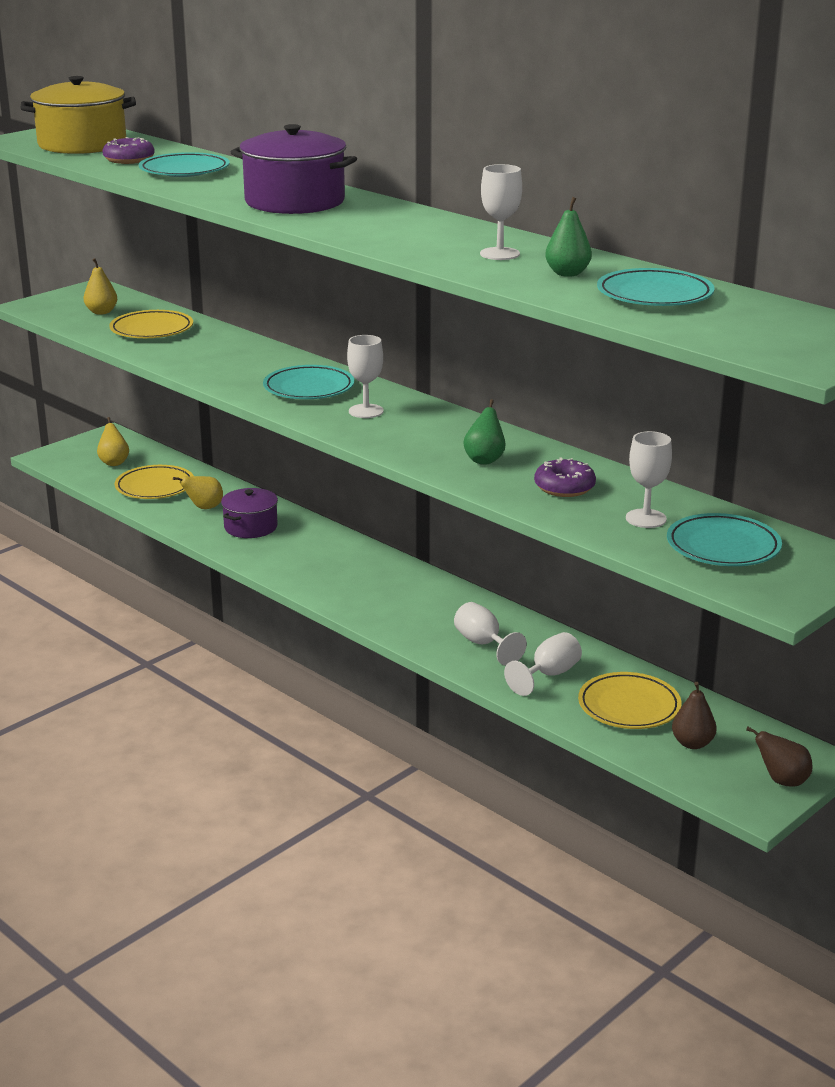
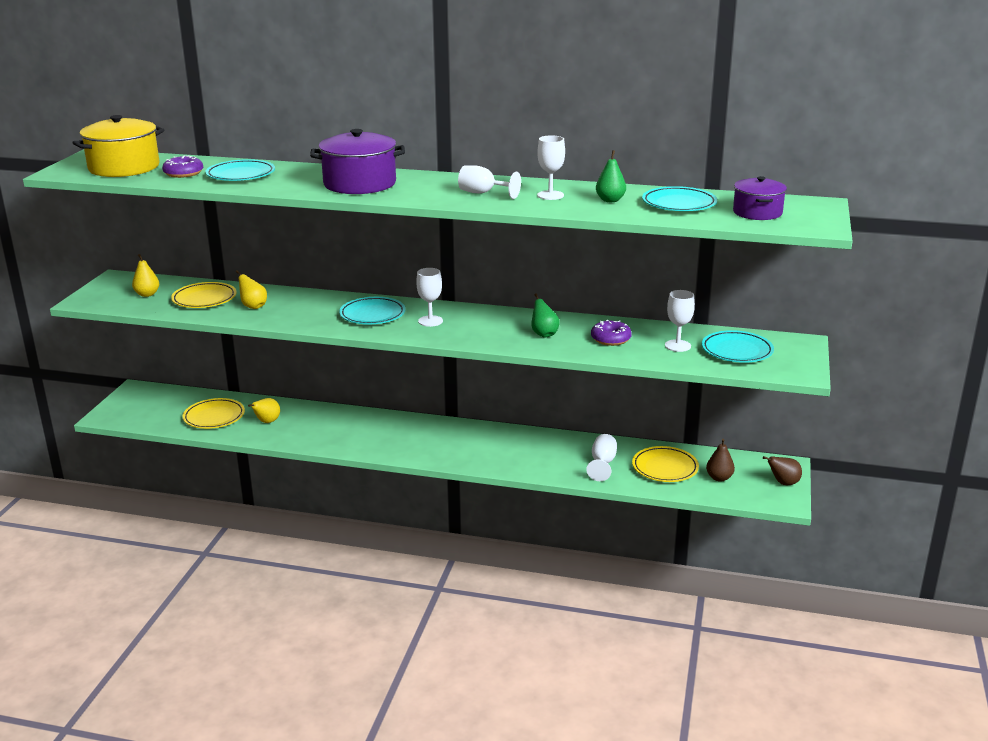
camera: 30 degrees left, 0 degrees up
yellow pear [97,417,129,466] -> yellow pear moved to [236,270,267,309]
purple pot [221,488,278,538] -> purple pot moved to [733,176,787,220]
white goblet [454,602,527,666] -> white goblet moved to [458,165,521,199]

